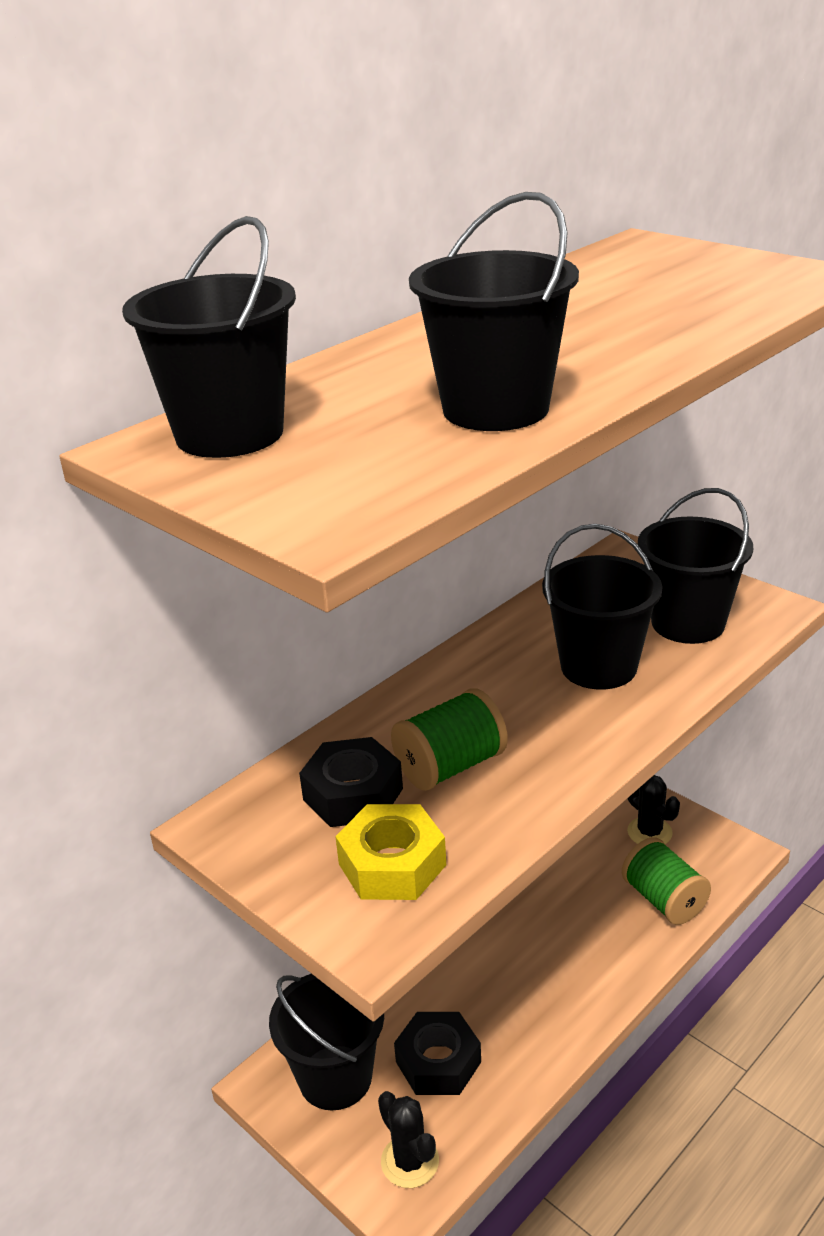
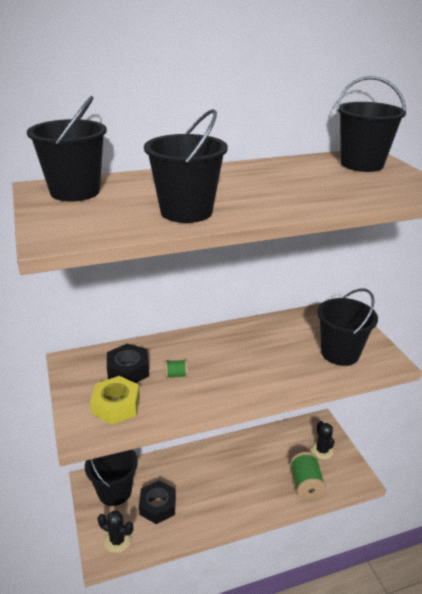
camera: 25 degrees right, 0 degrees up
black cactus [378,1091,439,1188] -> black cactus turned 60 degrees counterclockwise [98,511,133,553]
green spool [391,688,508,791] -> green spool [165,360,188,378], size x0.50
black bucket [542,524,662,690] -> black bucket moved to [336,76,406,172]

